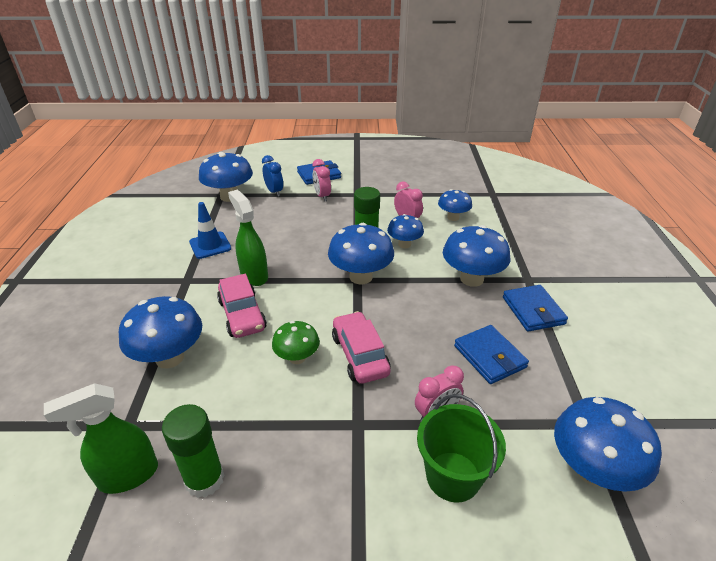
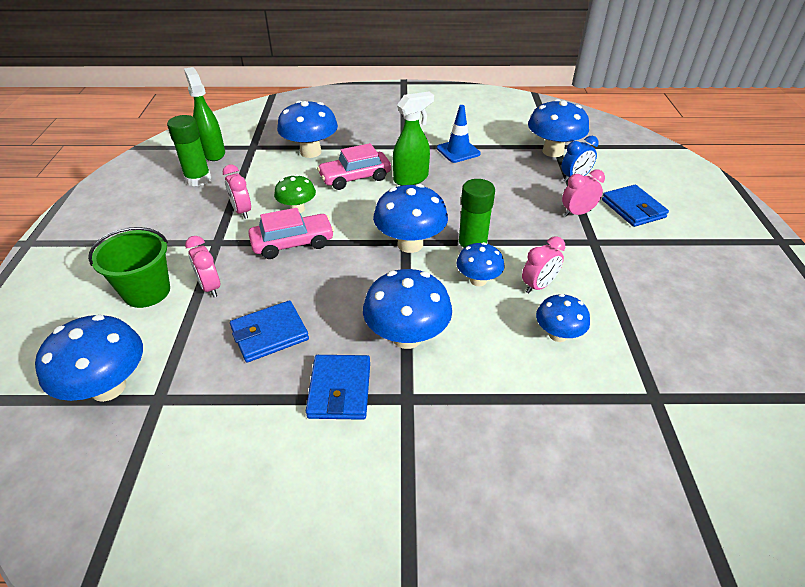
camera: 90 degrees right, 5 degrees up
blue wallet [503,285,568,332] -> blue wallet turned 75 degrees counterclockwise [306,355,370,420]
none -> pink clock [223,164,251,219]

